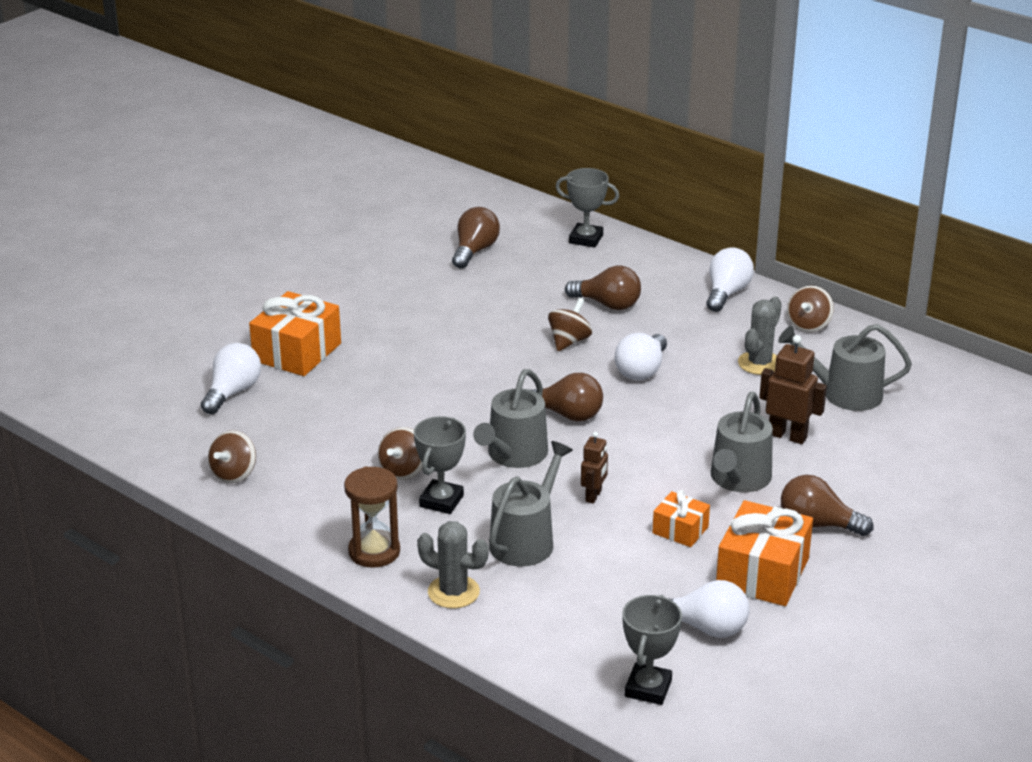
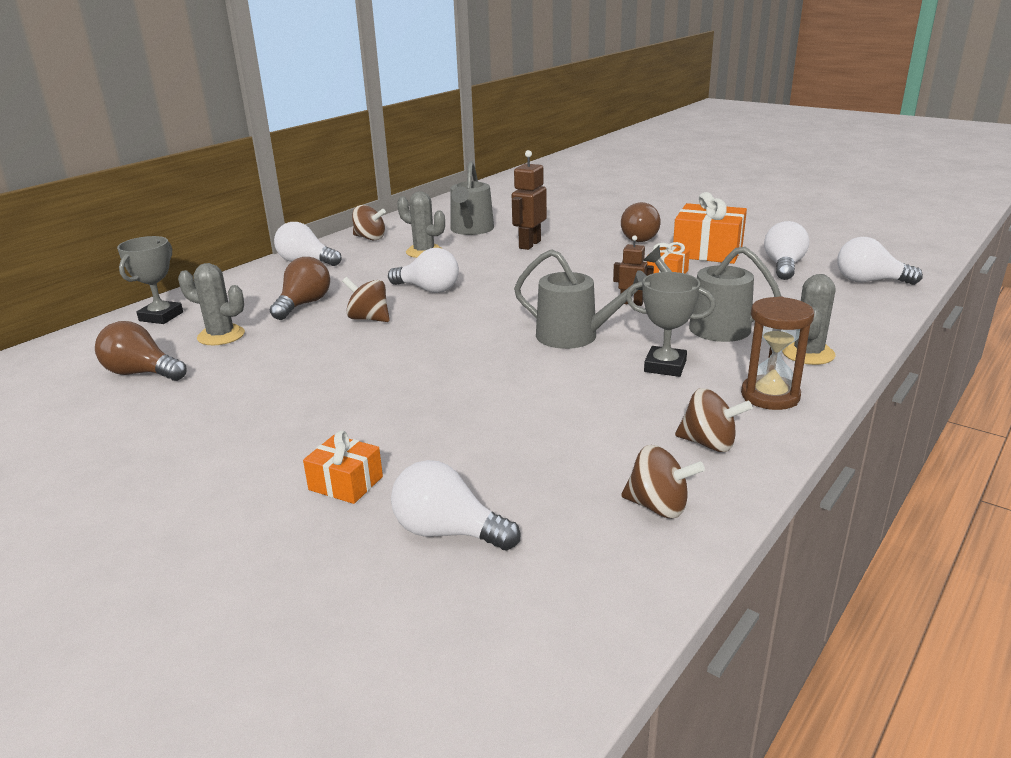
camera: 90 degrees left, 5 degrees down
orange gift [249,291,341,376] -> orange gift [303,430,383,504], size x0.55
brown spinning top [378,427,423,480] -> brown spinning top moved to [675,388,752,452]
brown light bulb [530,373,603,421] -> none
grey trophy [622,595,682,705] -> white light bulb [837,237,923,285]
grey watering can [711,392,773,492] -> none
none -> grey cactus [178,263,245,345]

